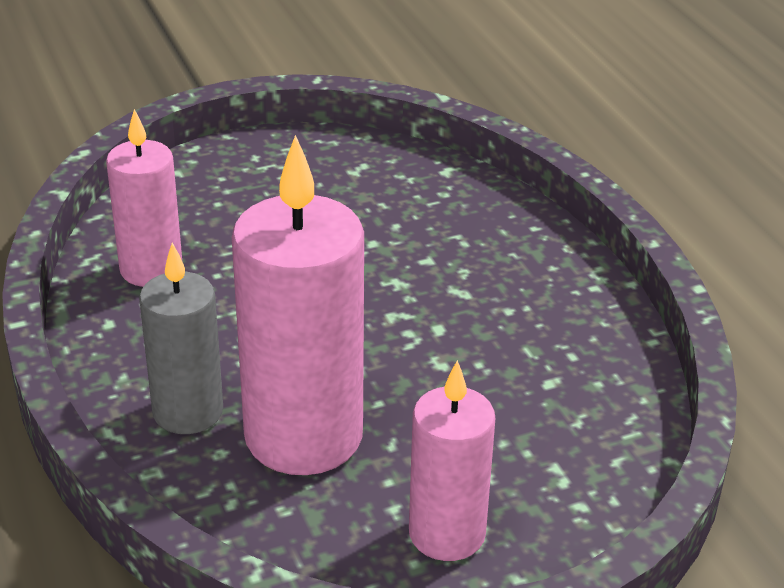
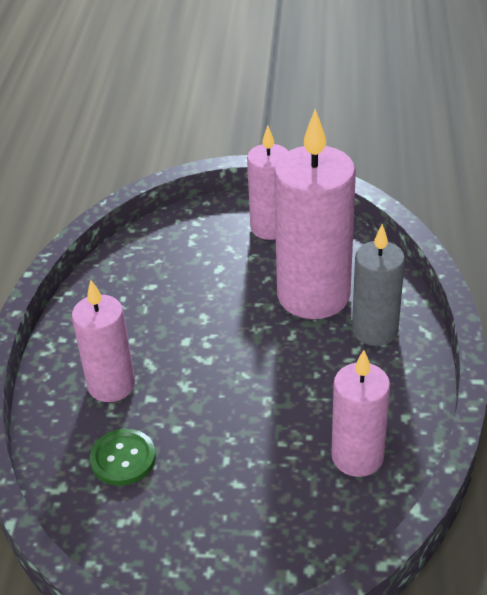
camera: 150 degrees left, 5 degrees up
none -> pink candle [72,280,135,402]
none -> green button [90,429,156,486]

